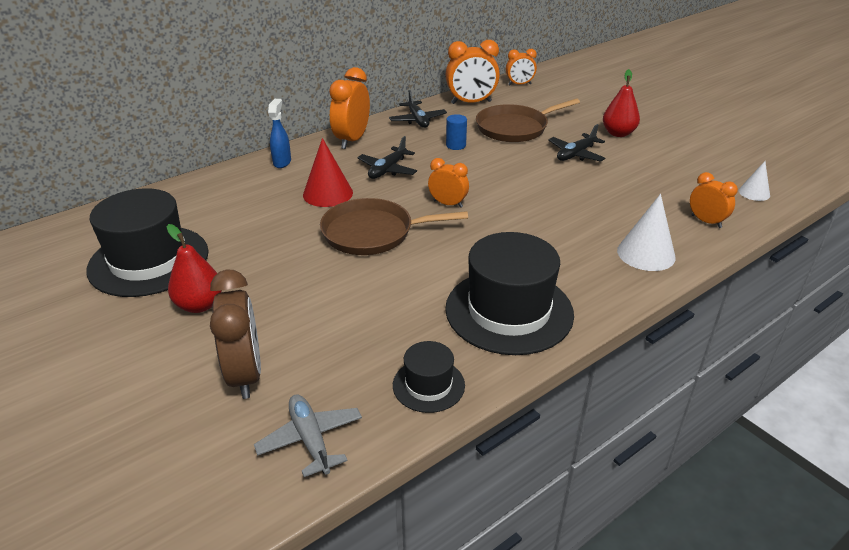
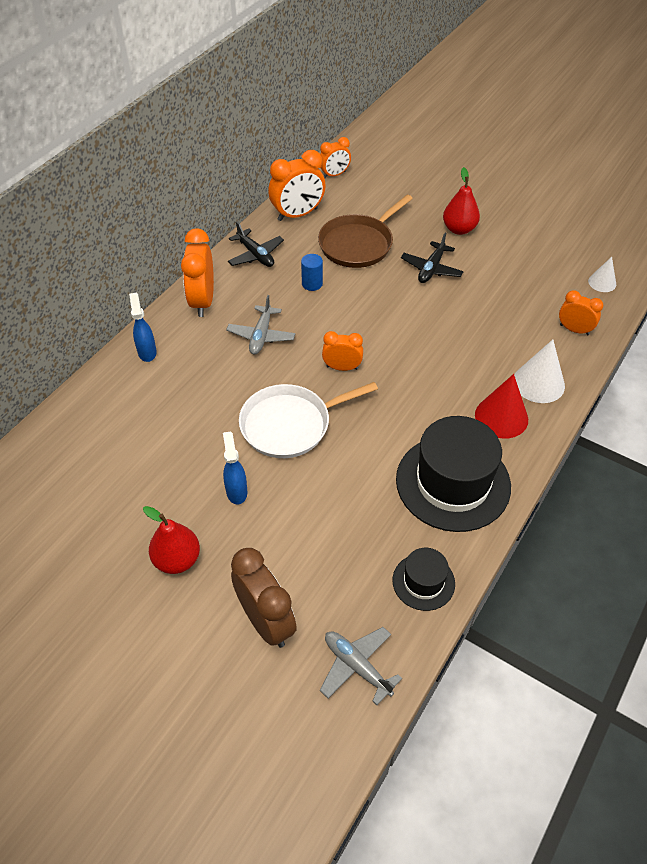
camera: 20 degrees left, 15 degrees up
black hat [86,188,208,297] -> none
red cone [303,138,353,207] -> red cone moved to [475,374,528,439]
brown pan [320,198,468,255] -> white pan [239,382,378,458]
black plane [357,136,417,179] -> grey plane [226,295,295,354]
none -> blue spray bottle [223,431,248,505]

